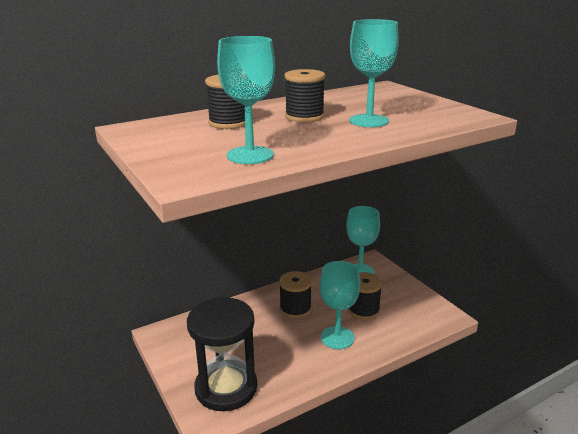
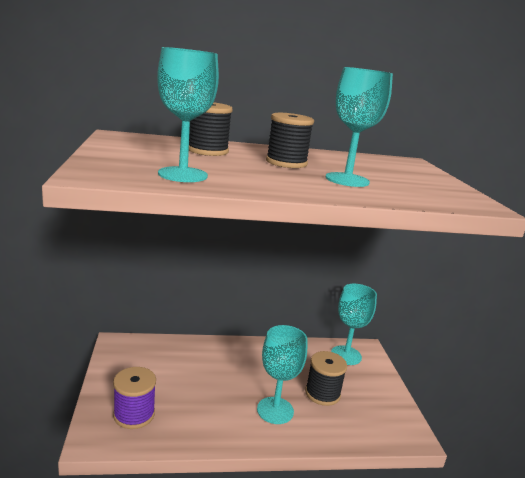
camera: 20 degrees right, 5 degrees down
black hourglass [187,297,257,411] -> purple spool [113,367,156,429]
black spool [279,271,312,318] -> none

